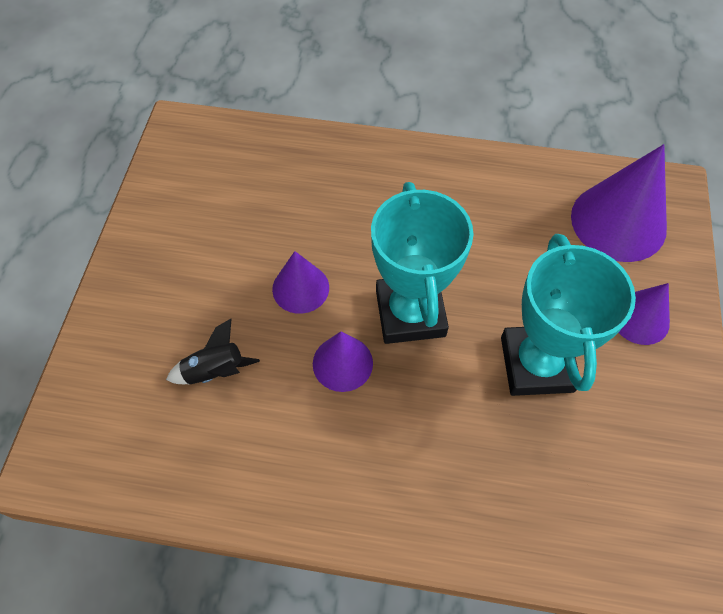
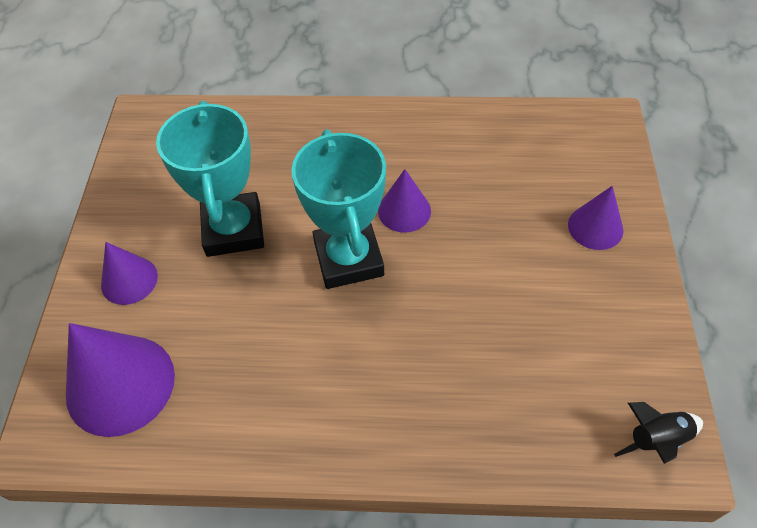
camera: 175 degrees right, 5 degrees down
black rocket [166,318,260,384] -> black rocket moved to [614,402,703,464]
purple cone [272,251,329,314] -> purple cone moved to [568,186,623,250]

